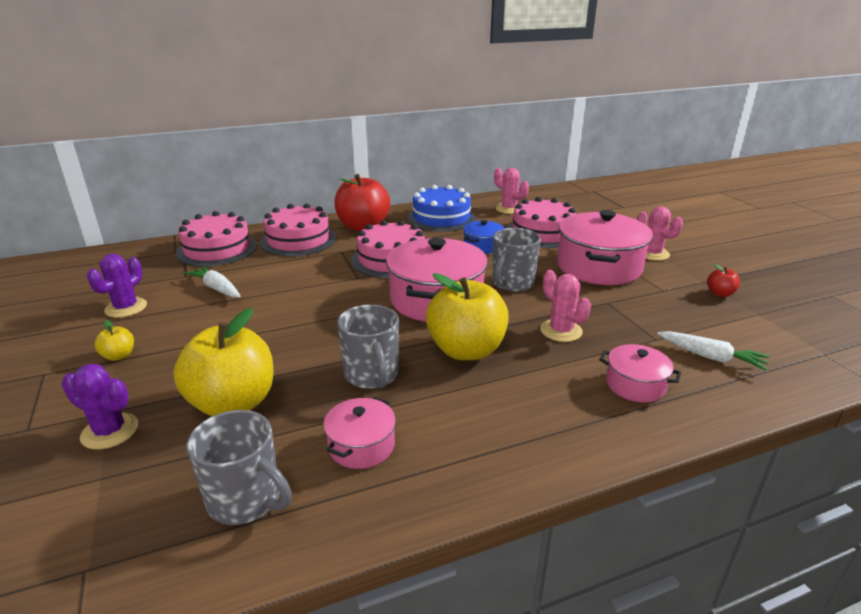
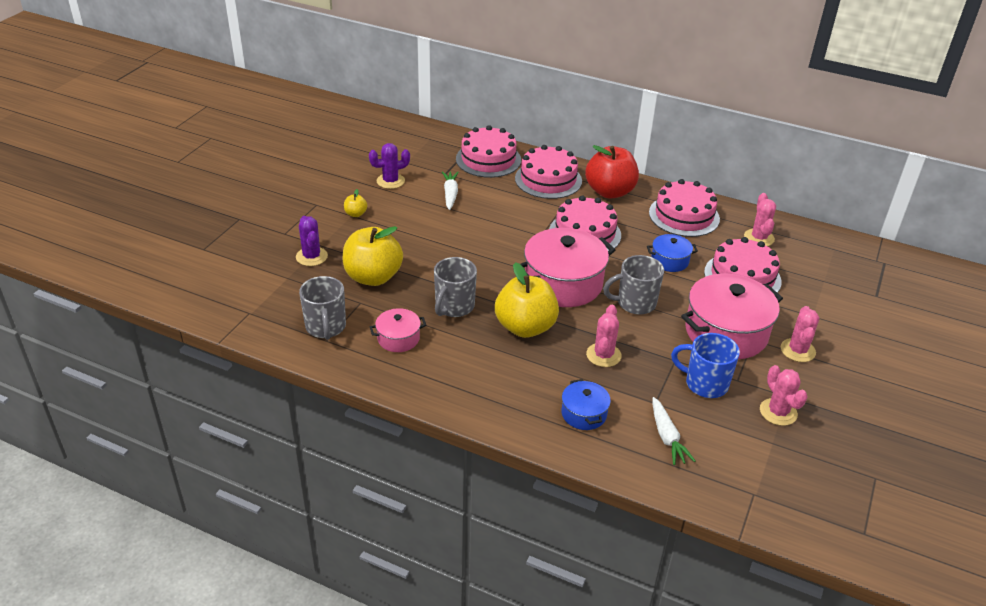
camera: 45 degrees right, 10 degrees up
blue cake [407,185,476,232] -> pink cake [649,179,720,237]
pink pot [599,344,681,402] -> blue pot [562,379,611,430]
red apple [707,264,740,297] -> pink cactus [760,365,808,426]
none -> blue mug [671,333,740,398]

